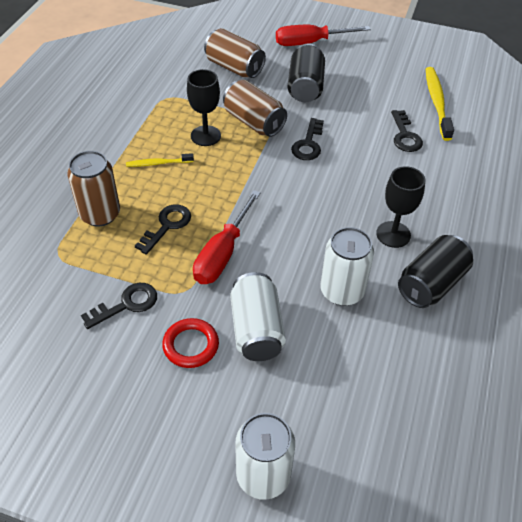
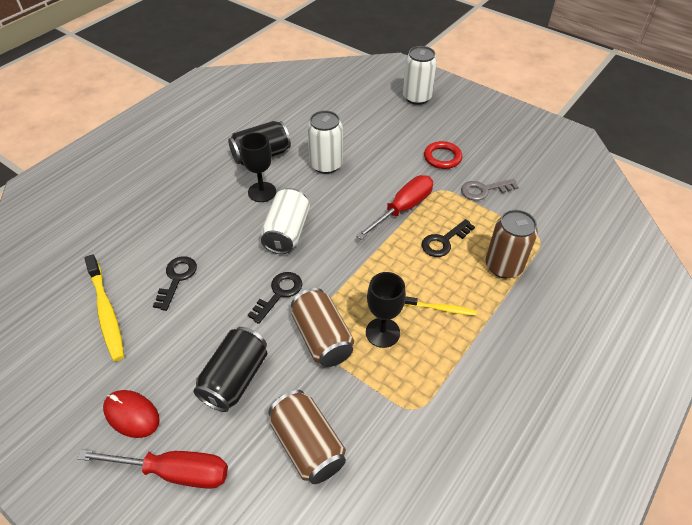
camera: 160 degrees left, 0 degrees up
black key [81,283,157,329] -> grey key [461,179,519,201]
white can [230,272,286,361] -> white can moved to [261,188,310,254]
yellow toothbrush [426,67,454,141] -> yellow toothbrush turned 45 degrees counterclockwise [84,254,124,361]
none -> red mouse [103,390,160,438]

